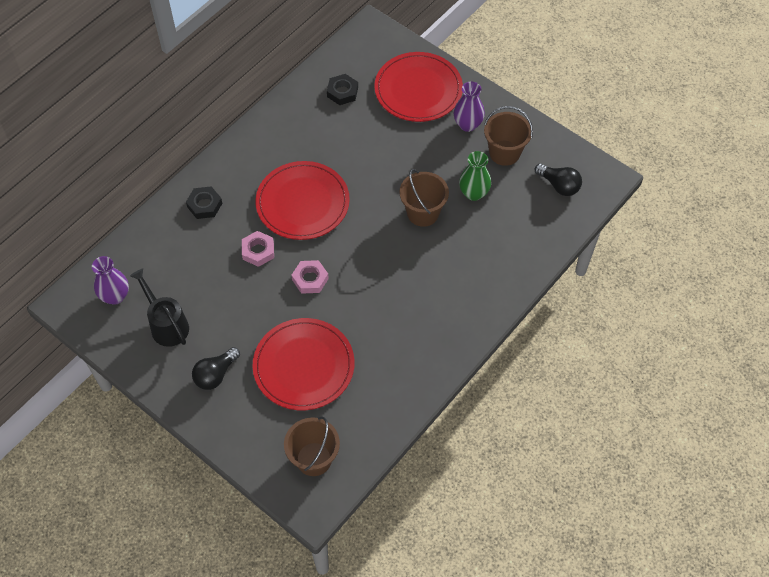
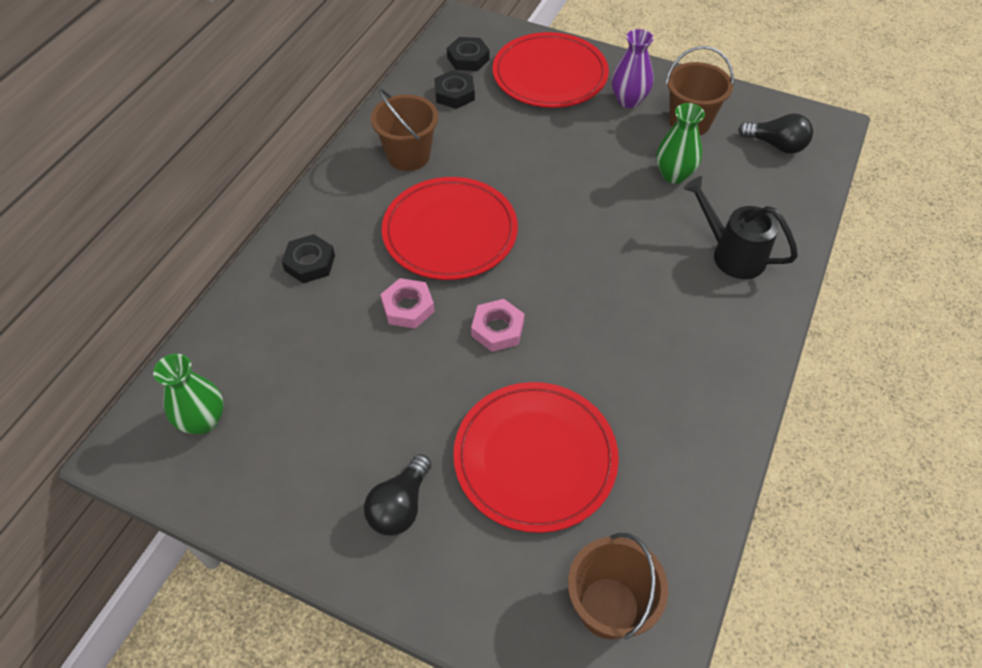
camera: 15 degrees left, 5 degrees down
purple vase [92,256,129,305] -> green vase [153,354,224,434]
black watering can [130,268,189,347] -> black watering can moved to [683,176,798,279]
brown bucket [399,169,449,227] -> brown bucket moved to [371,89,438,171]
none -> black nut [447,37,490,71]

